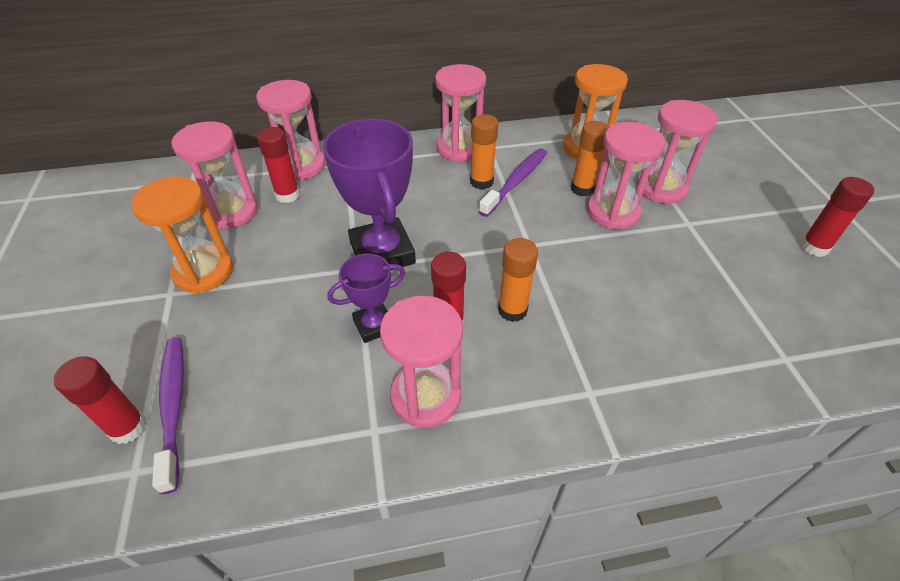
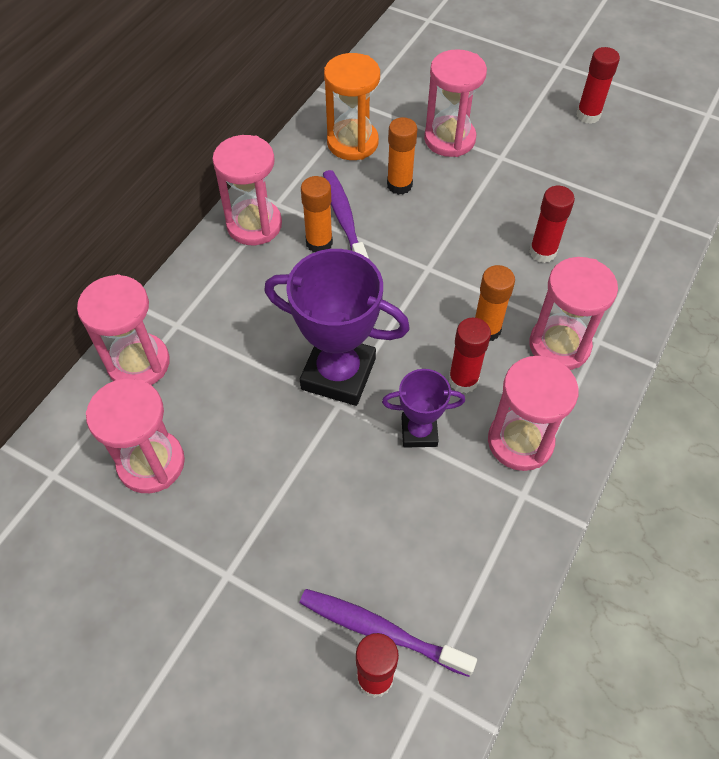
camera: 50 degrees left, 10 degrees up
orange hourglass [131,177,233,293] -> none
red glue stick [257,127,300,203] -> red glue stick moved to [529,186,575,263]
purple trophy [327,253,405,343] -> purple trophy turned 75 degrees clockwise [382,369,465,448]
pink hourglass [587,122,665,229] -> pink hourglass moved to [529,257,618,370]

